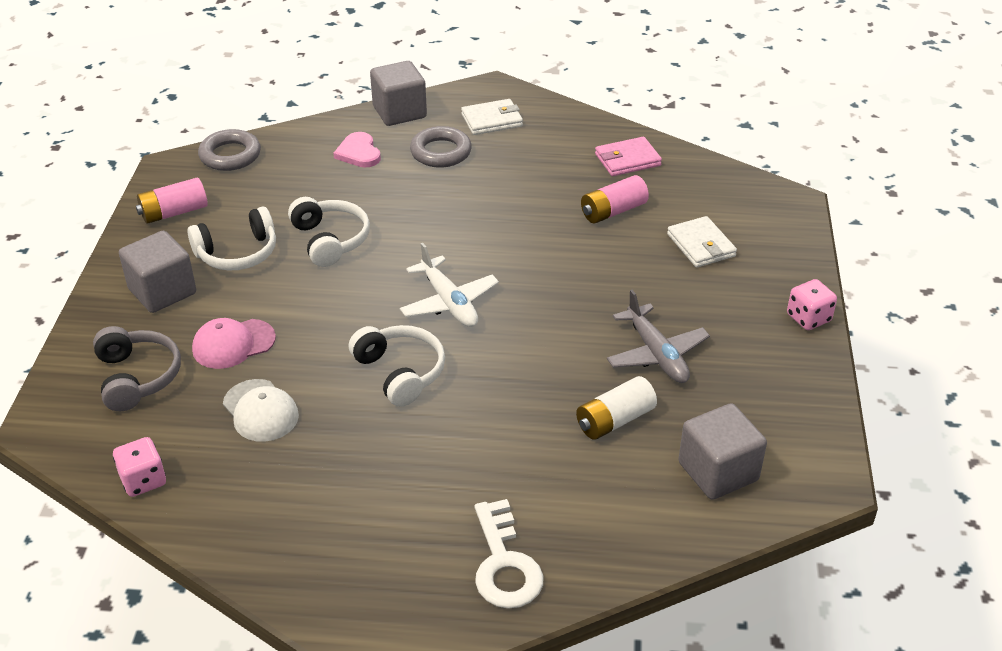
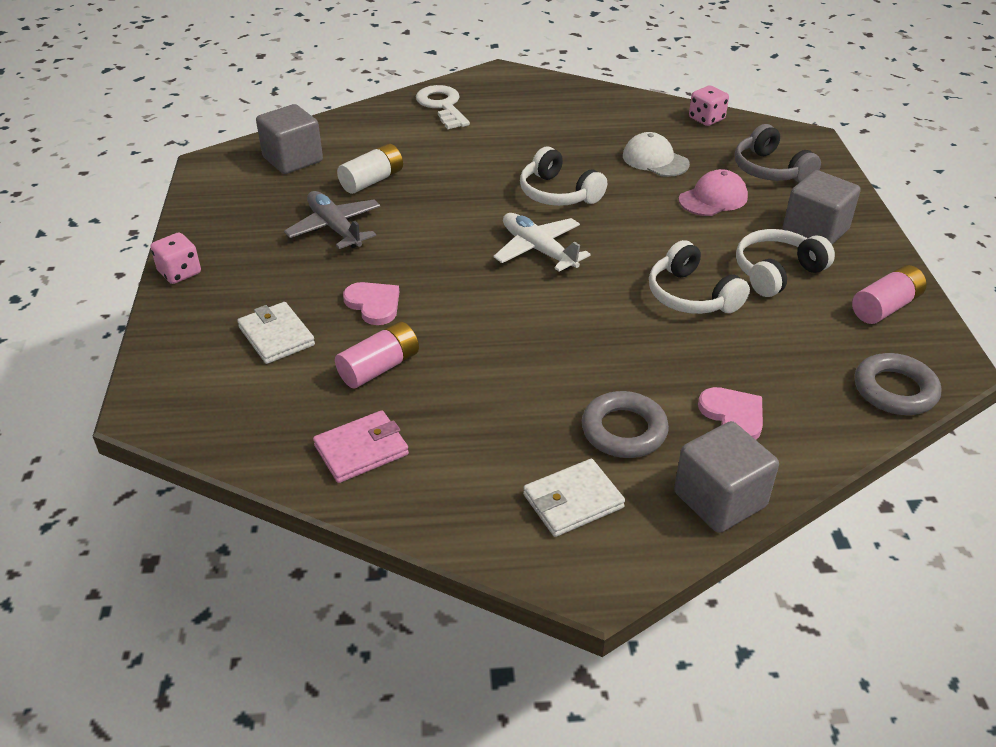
camera: 170 degrees right, 0 degrees up
none -> pink heart [343,282,399,325]

